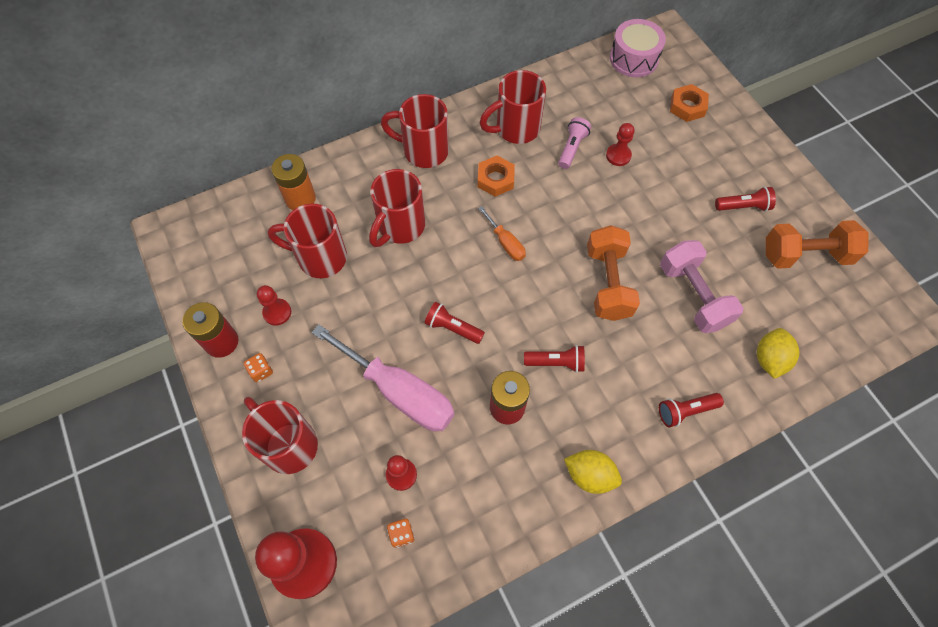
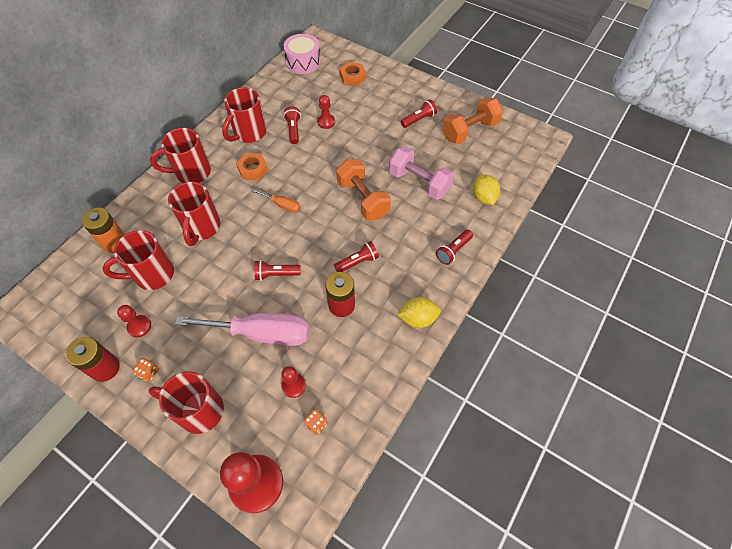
camera: 30 degrees left, 5 degrees down
pink flashlight [558,117,591,169] -> red flashlight [284,107,301,144]

